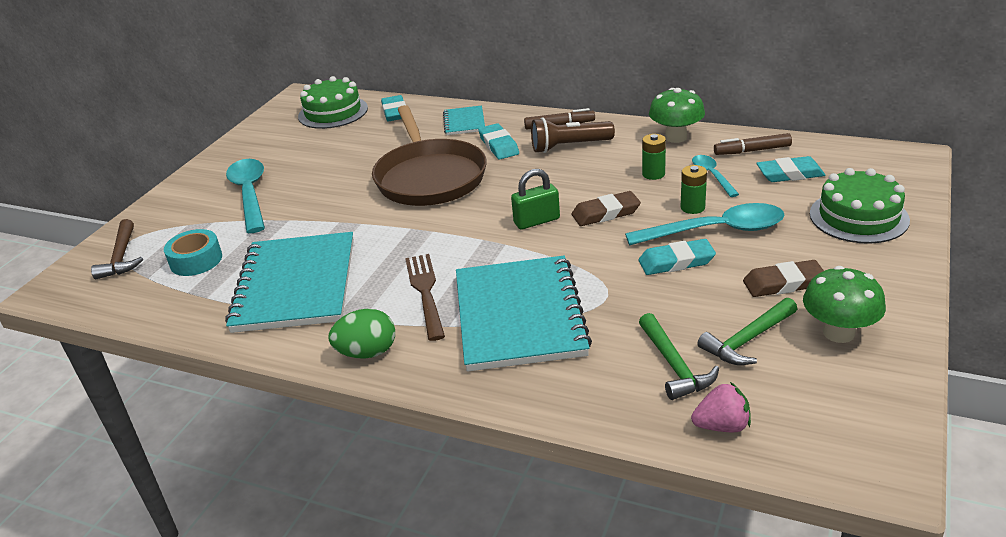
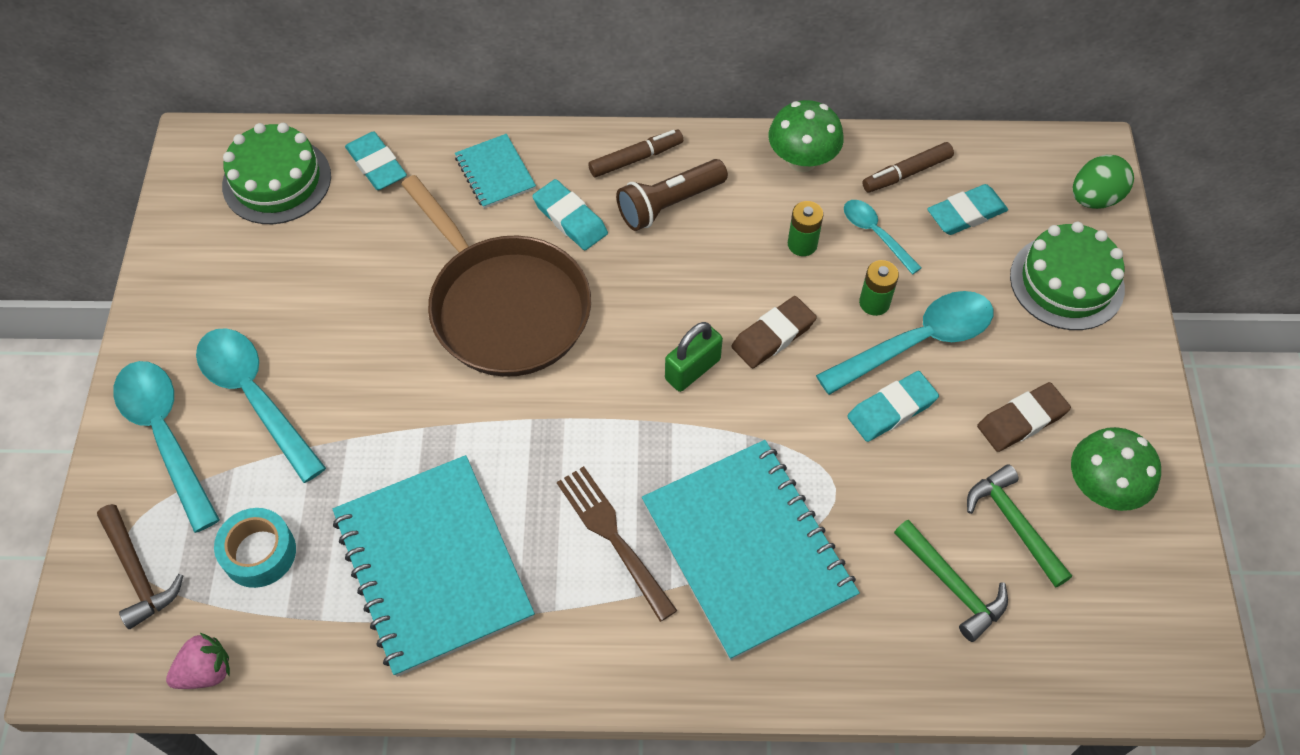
camera: 25 degrees left, 25 degrees up
green egg [328,308,395,359] -> green egg moved to [1073,155,1134,209]
pink strawberry [691,382,751,432] -> pink strawberry moved to [166,633,230,689]
green hammer [697,298,797,365] -> green hammer turned 120 degrees clockwise [967,464,1072,588]
none -> turquoise spoon [113,361,220,533]

